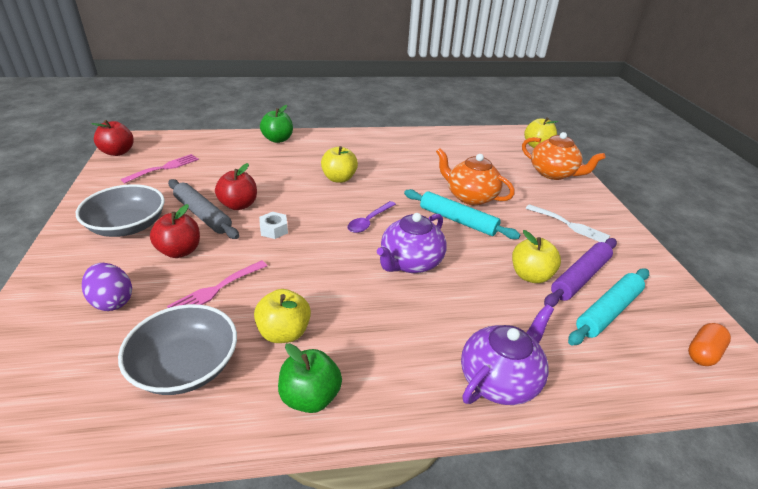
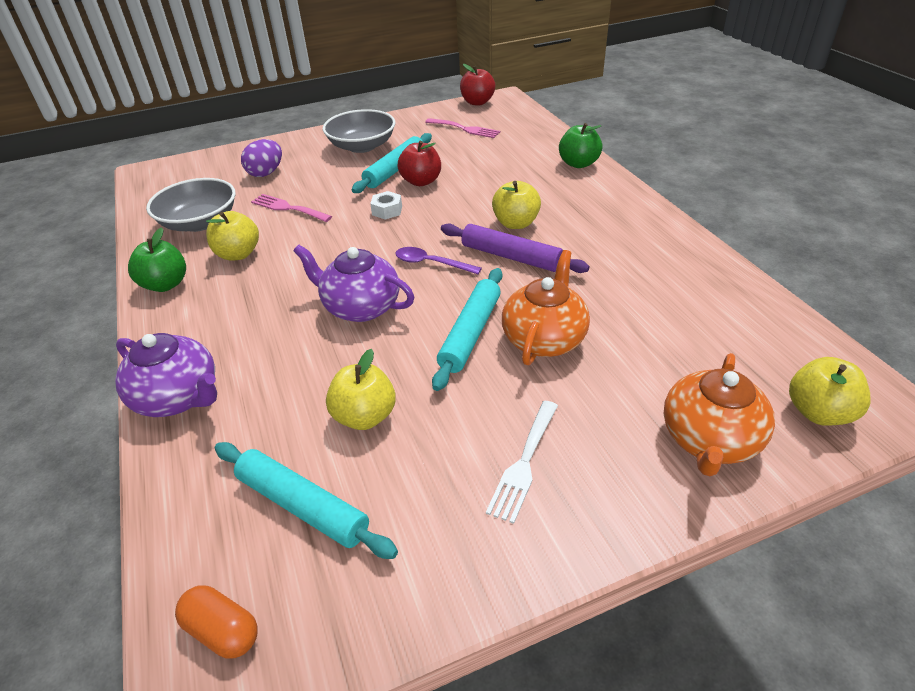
camera: 80 degrees right, 5 degrees up
red apple [150,204,200,258] -> none
grey rolling pin [168,179,239,239] -> turquoise rolling pin [352,133,432,193]
purple rolling pin [544,238,617,307] -> purple rolling pin moved to [441,223,590,273]

